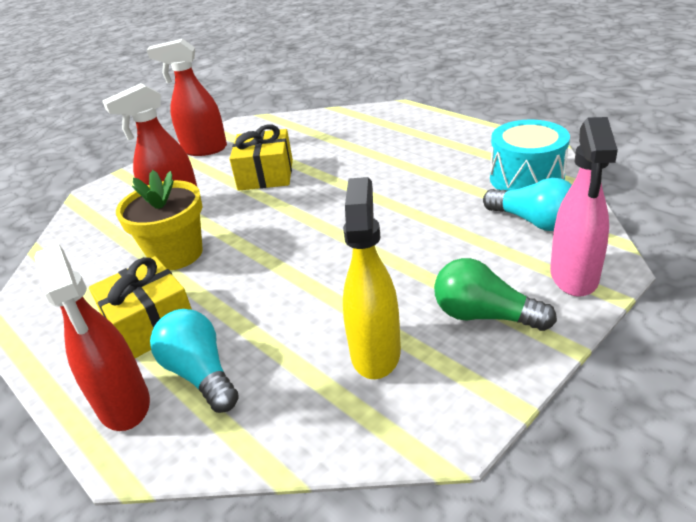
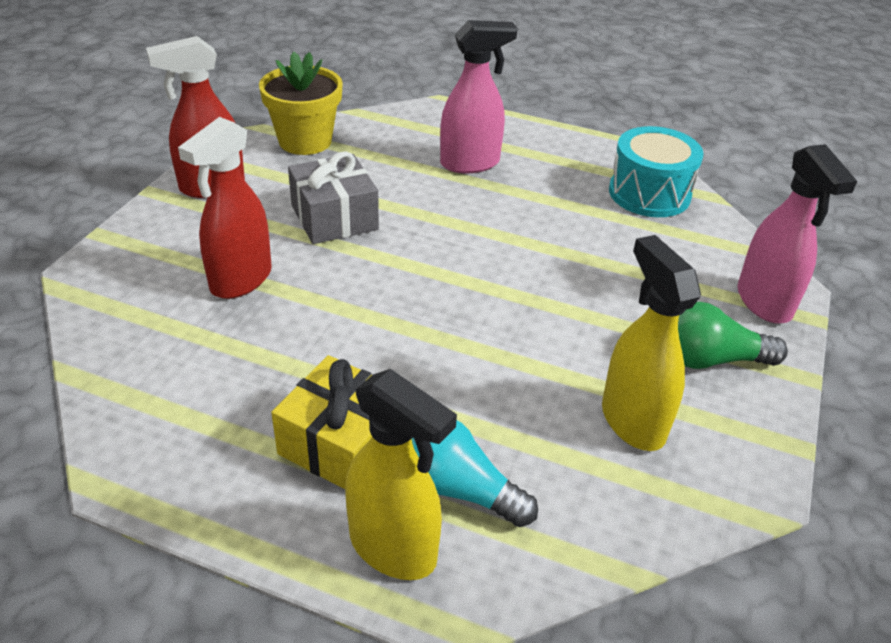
camera: 30 degrees left, 5 degrees up
red spray bottle [34,244,150,431] -> yellow spray bottle [345,369,457,580]
yellow flower pot [116,170,203,270] -> yellow flower pot moved to [259,51,343,155]
yellow gift [229,124,293,191] -> grey gift [288,151,379,244]
turquoise light bulb [483,178,572,231] -> none
none -> pink spray bottle [440,20,517,173]

